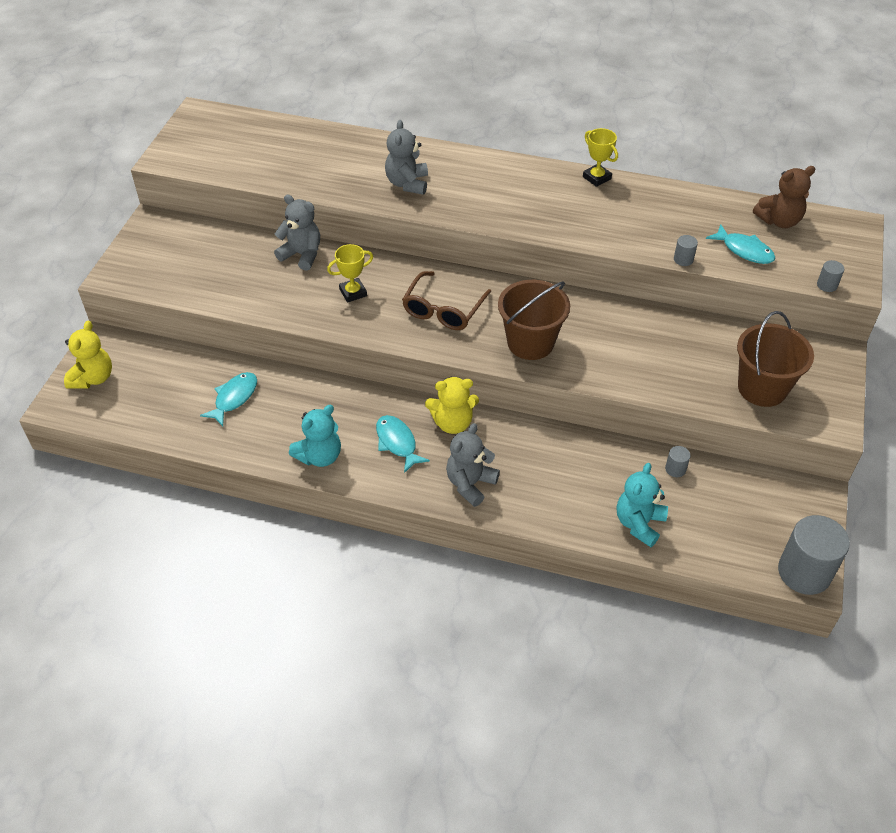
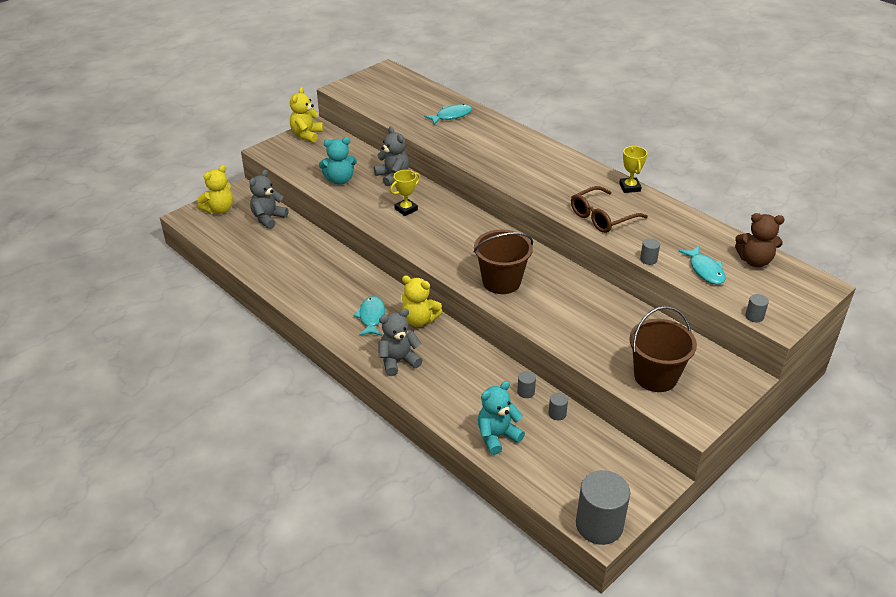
camera: 30 degrees right, 10 degrees down
turquoise fish [200,372,257,426] -> turquoise fish moved to [424,104,472,125]
turquoise teddy bear [289,405,341,467] -> turquoise teddy bear moved to [319,137,357,185]
yellow trophy [327,244,373,303] -> yellow trophy turned 45 degrees counterclockwise [390,170,420,216]
grey teddy bear [385,120,428,195] -> grey teddy bear moved to [249,169,288,229]
brown glasses [402,271,491,330] -> brown glasses moved to [571,186,648,233]
none -> yellow teddy bear [290,87,323,142]
none -> grey cylinder [517,371,536,398]

